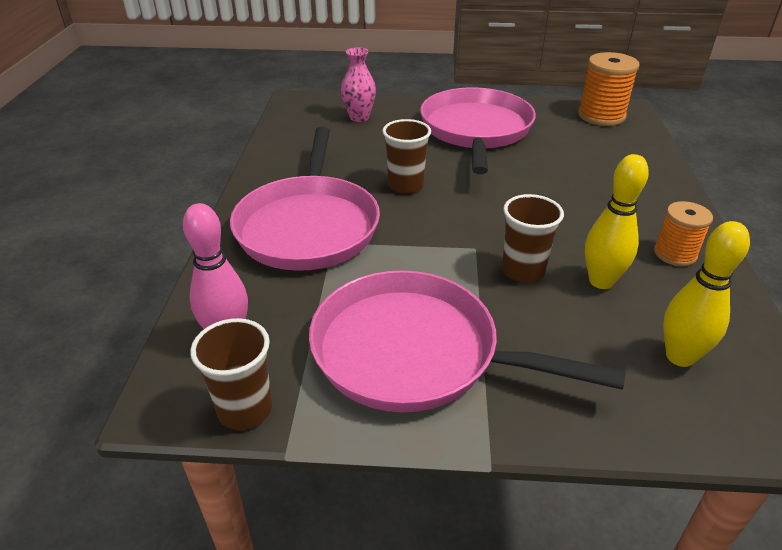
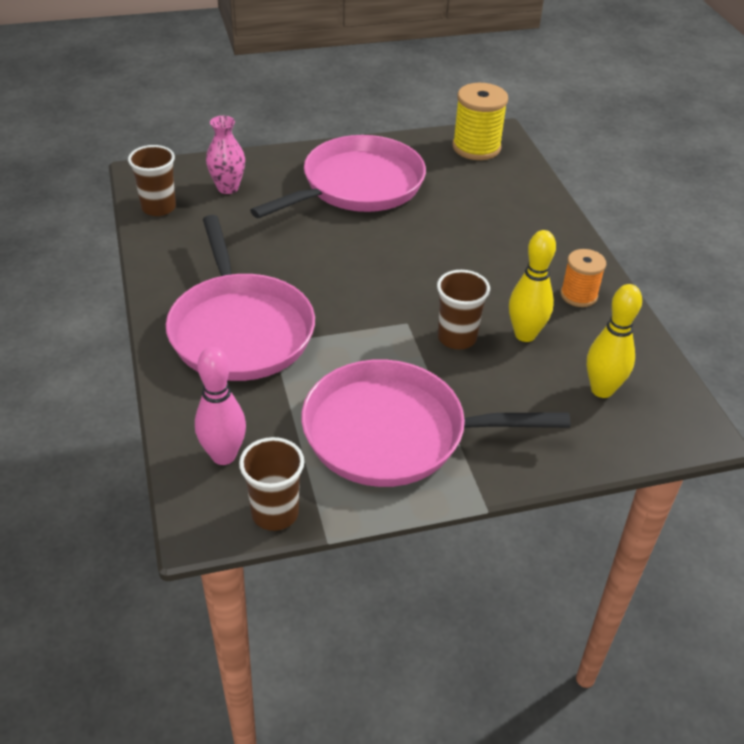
camera: 20 degrees left, 5 degrees up
brown cup [382,119,431,194] -> brown cup moved to [128,145,176,216]
pink pan [420,87,536,174] -> pink pan turned 60 degrees clockwise [250,135,426,218]
orange spool [578,52,640,126] -> yellow spool [453,83,508,160]

